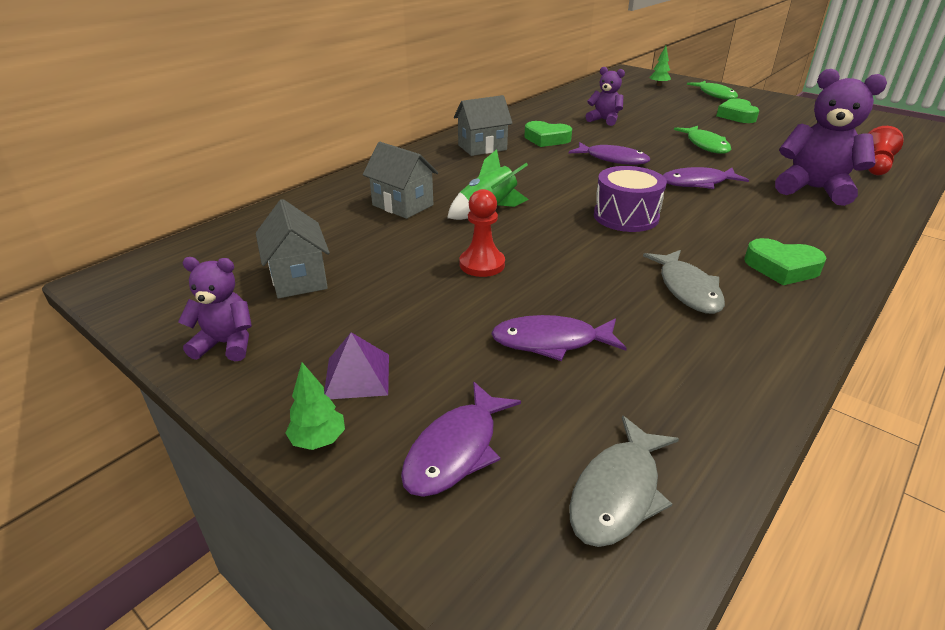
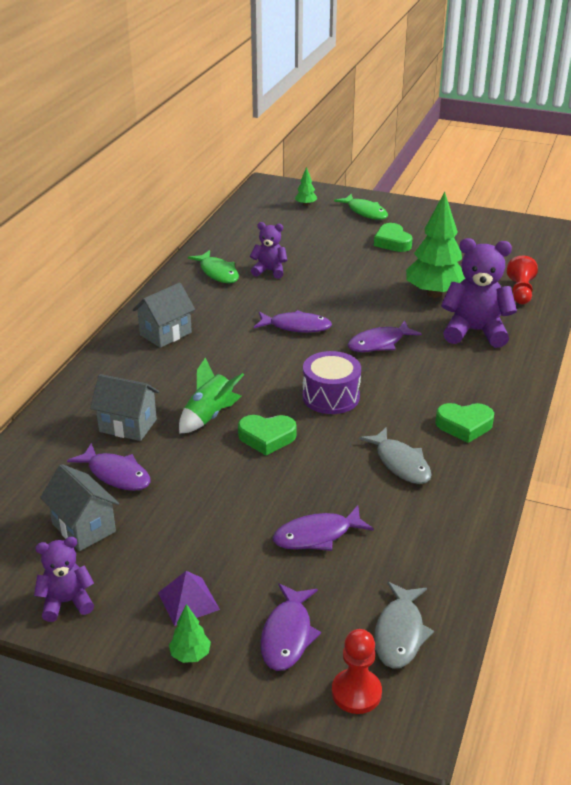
camera: 20 degrees left, 0 degrees up
red pawn [460,189,505,277] -> red pawn moved to [332,629,382,714]
green heart [524,121,572,147] -> green heart moved to [238,415,297,456]
green fish [674,126,731,154] -> green fish moved to [188,250,239,283]
none -> purple fish [67,443,151,491]
none -> green tree [406,192,465,298]

